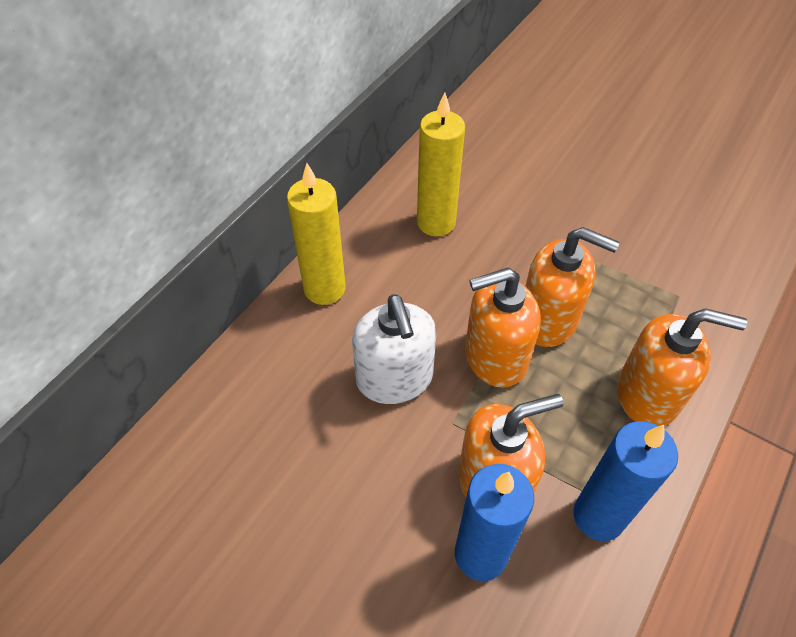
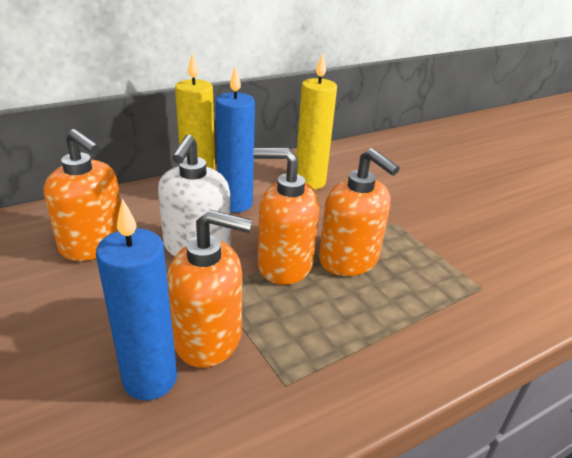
camera: 25 degrees right, 20 degrees down
blue candle [573,421,678,541] -> blue candle moved to [216,66,255,213]
orange soap dispenser [617,308,747,426] -> orange soap dispenser moved to [44,129,121,261]

